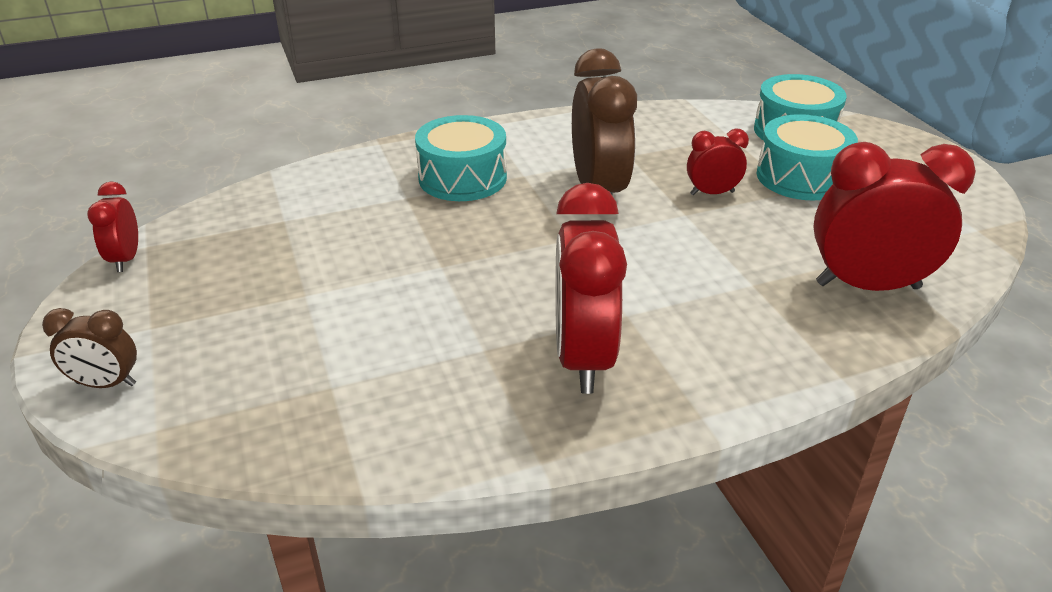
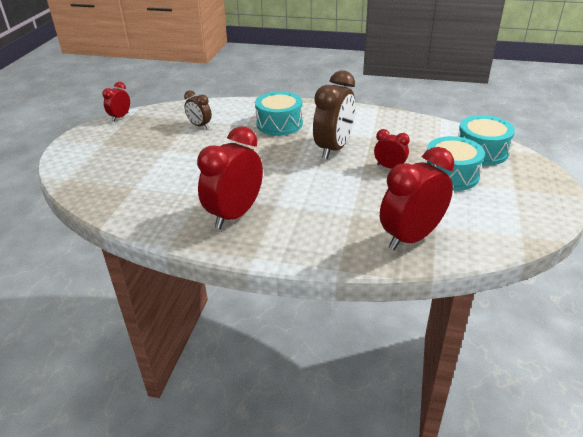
camera: 35 degrees right, 0 degrees up
brown clock [42,308,137,388] -> brown clock moved to [184,90,212,128]
red clock [814,142,976,291] -> red clock turned 75 degrees counterclockwise [380,147,455,250]

